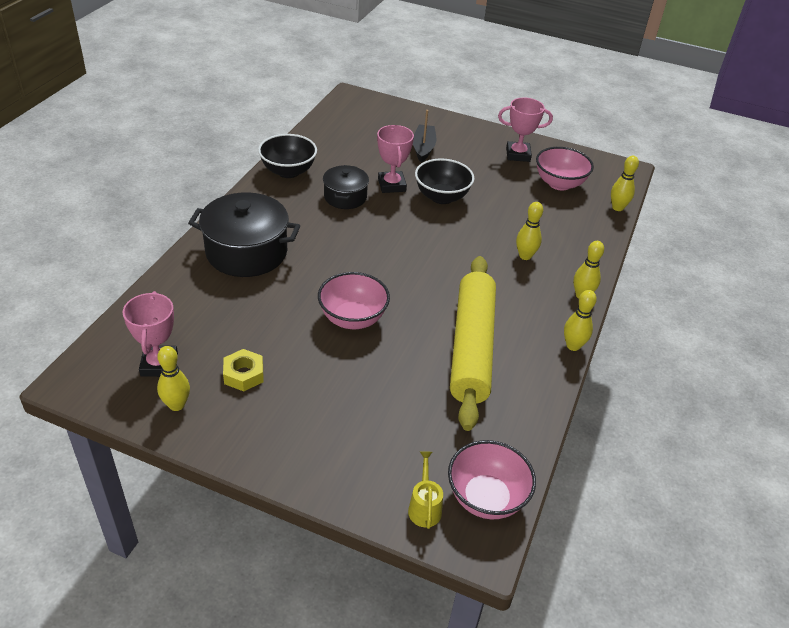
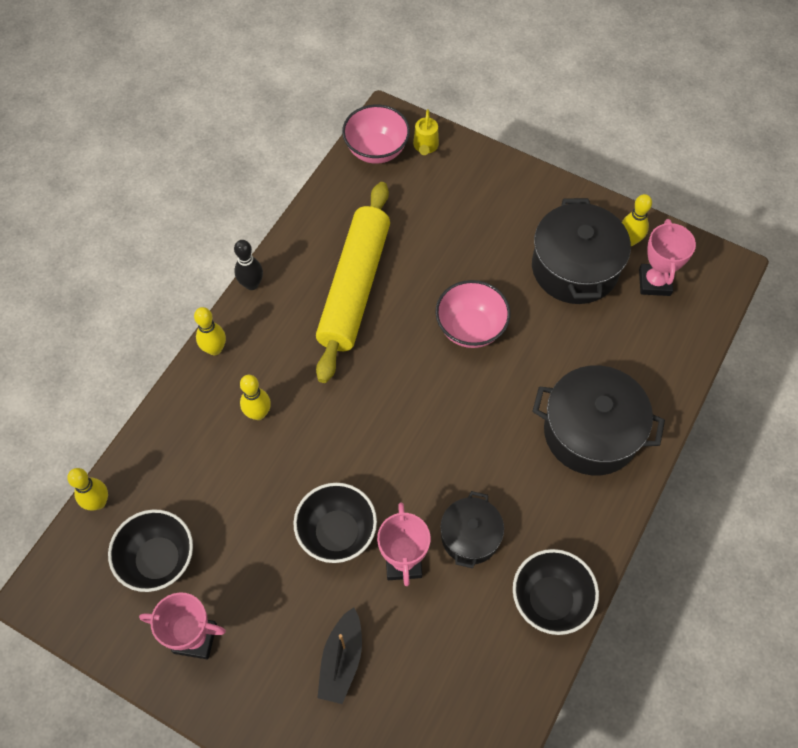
camera: 170 degrees left, 20 degrees up
yellow nut [223,349,263,391] -> black pot [532,198,631,304]
pink bowl [536,147,594,191] -> black bowl [108,509,193,592]
yellow bowling pin [564,290,597,351] -> black bowling pin [234,240,263,290]

